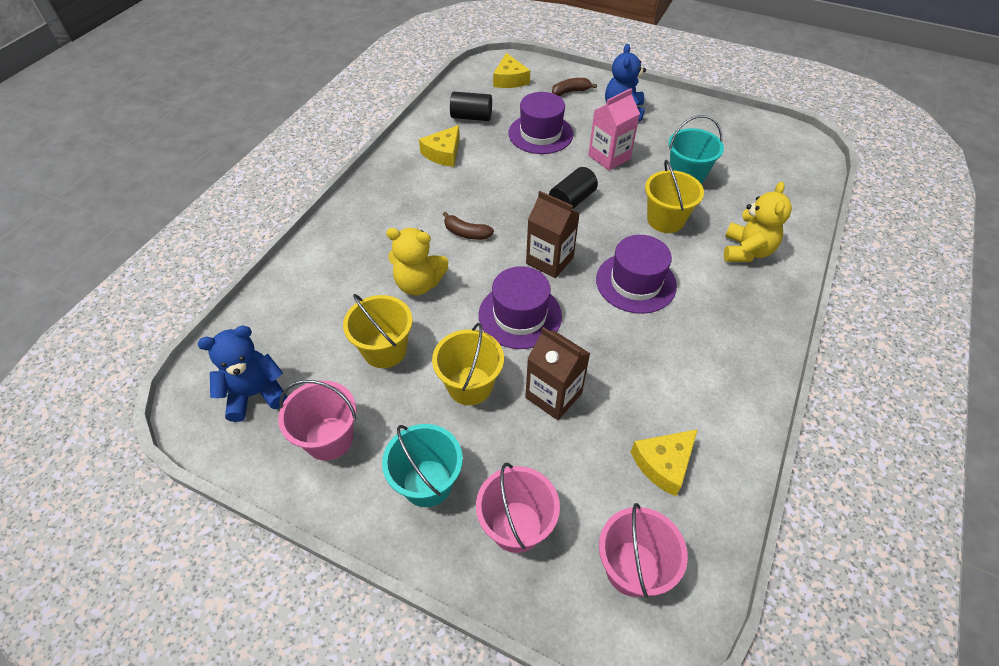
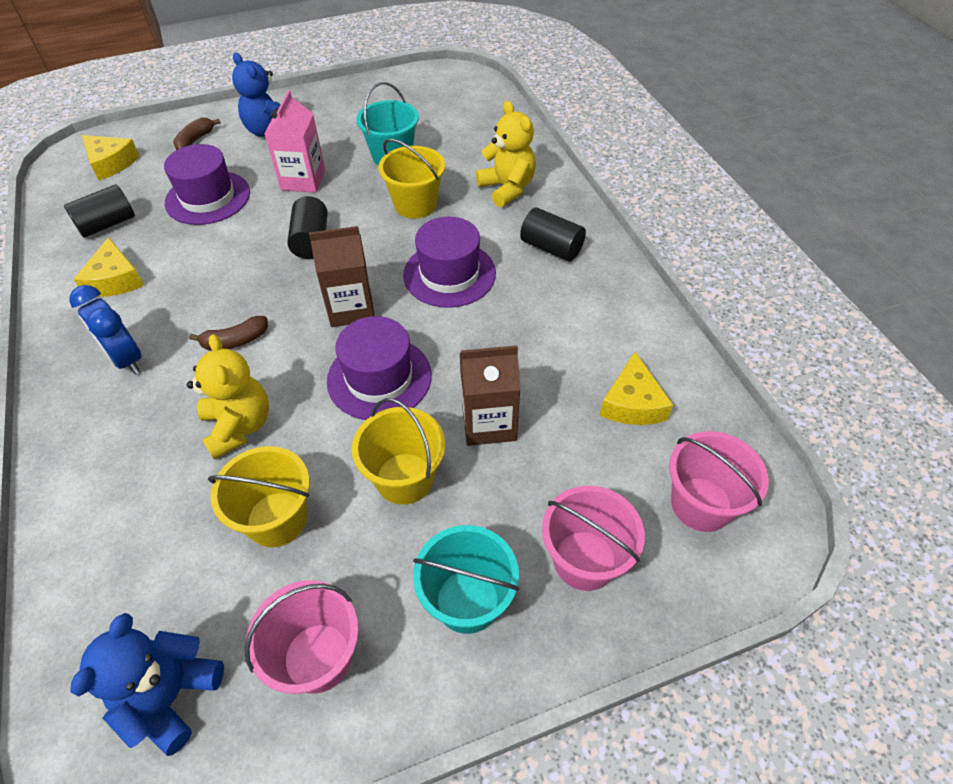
camera: 45 degrees left, 0 degrees up
yellow teddy bear [386,228,448,295] -> yellow teddy bear turned 75 degrees counterclockwise [187,334,269,459]
none -> blue clock [70,285,142,375]
none -> black cylinder [520,208,586,261]

